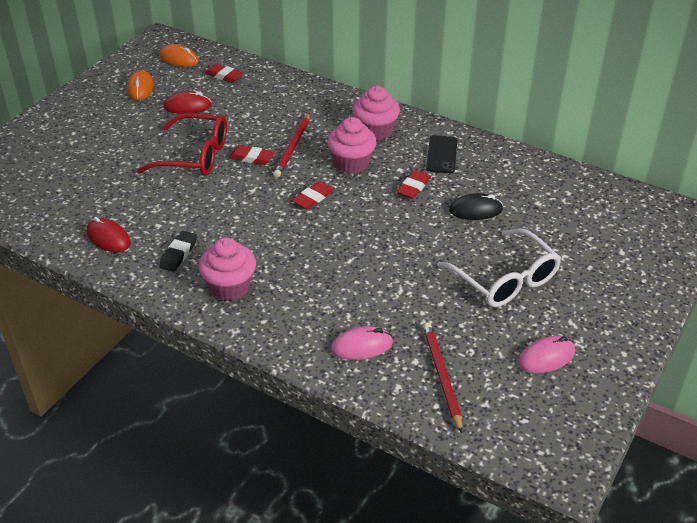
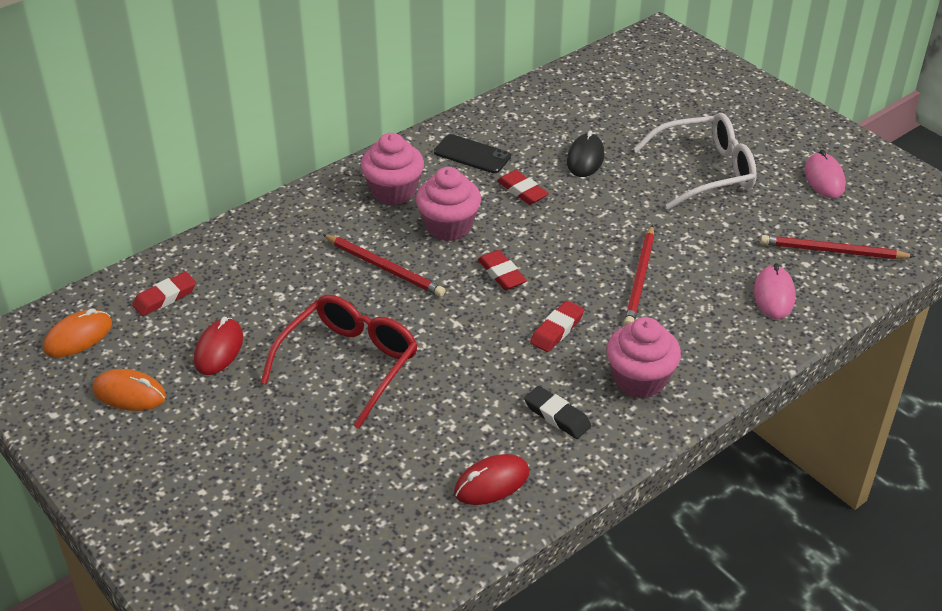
camera: 70 degrees left, 0 degrees up
red eraser [229,145,275,165] -> red eraser moved to [530,301,584,352]
none -> red pencil [624,225,654,326]

